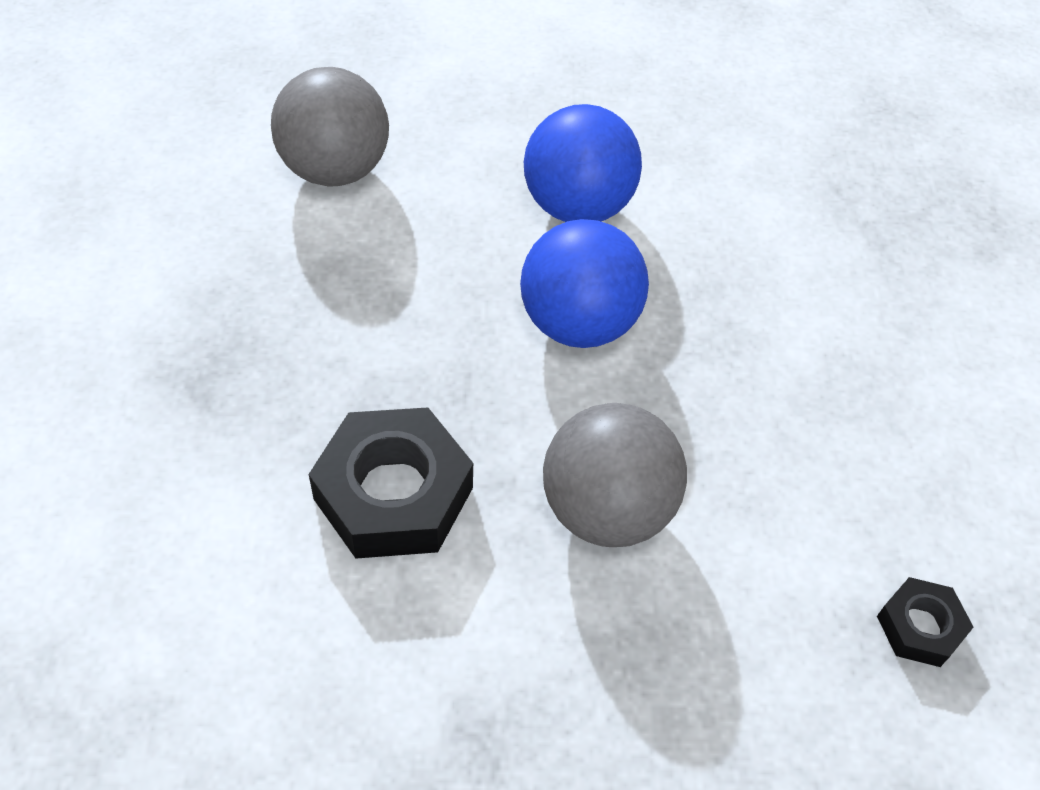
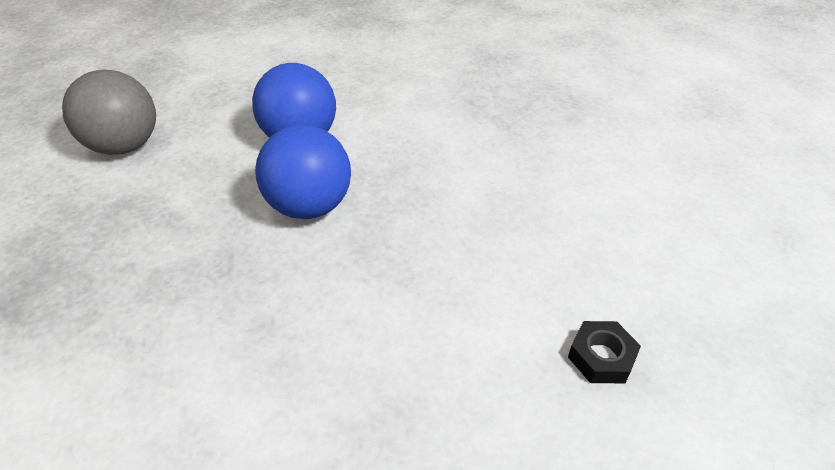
camera: 10 degrees left, 10 degrees down
black nut [309,407,473,559] -> none
grey ball [543,403,687,547] -> none

